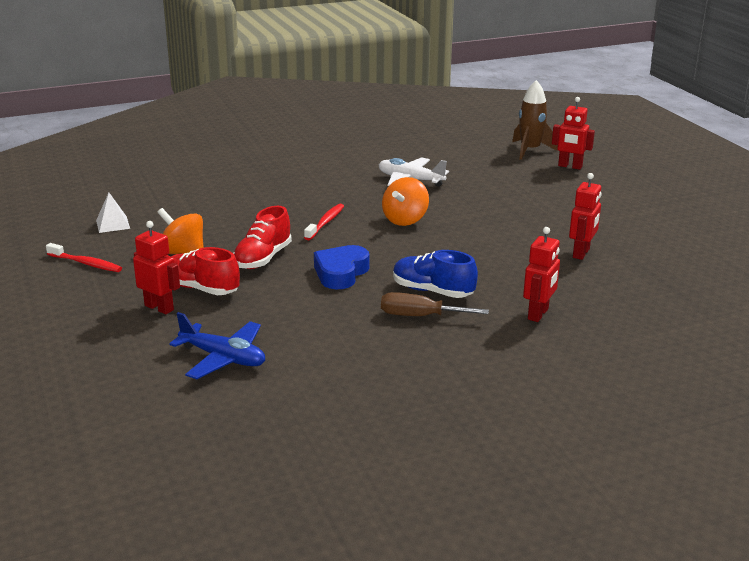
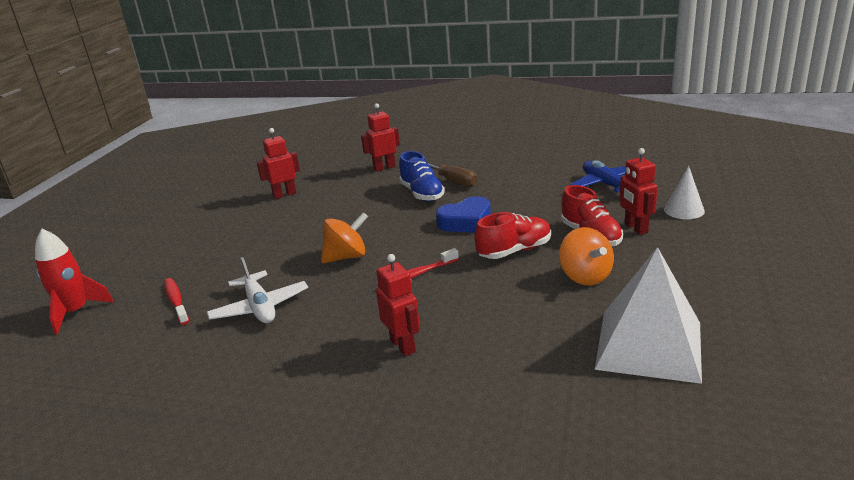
camera: 140 degrees left, 0 degrees up
red toothbrush [46,243,122,272] -> red toothbrush moved to [164,278,189,325]
white pyramid [96,193,130,233] -> white pyramid [595,247,702,384], size x2.36
brown rocket [512,80,558,160] -> red rocket [35,229,114,335]
red robot [552,97,595,170] -> red robot moved to [376,254,420,356]
none -> white cone [664,166,705,219]

